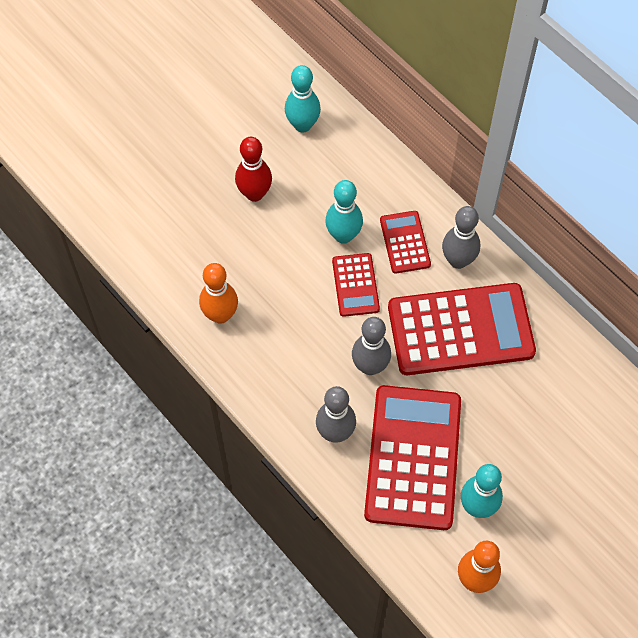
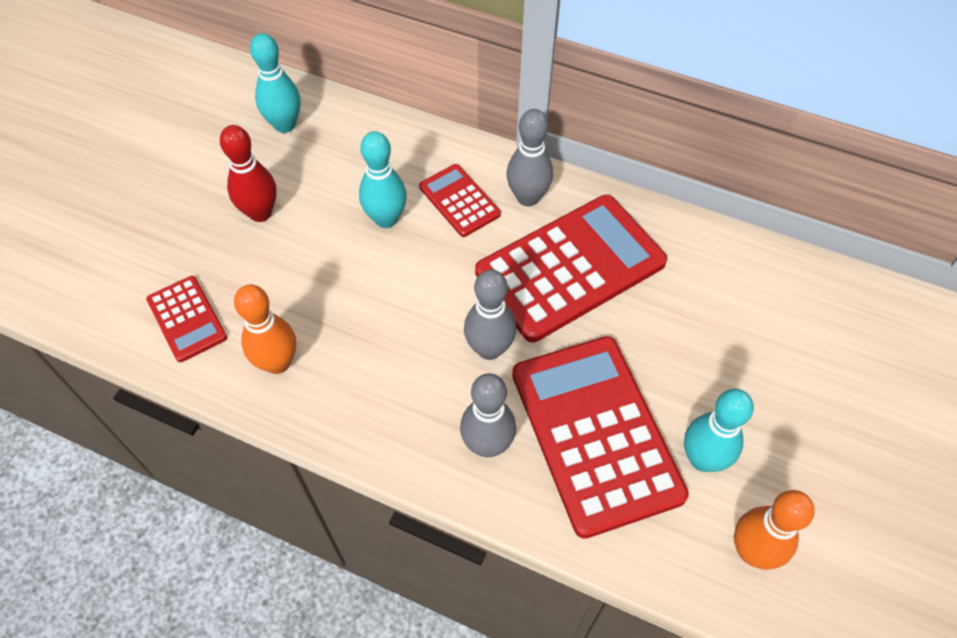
camera: 25 degrees left, 5 degrees down
red calculator [332,253,380,317] -> red calculator moved to [146,276,227,362]

